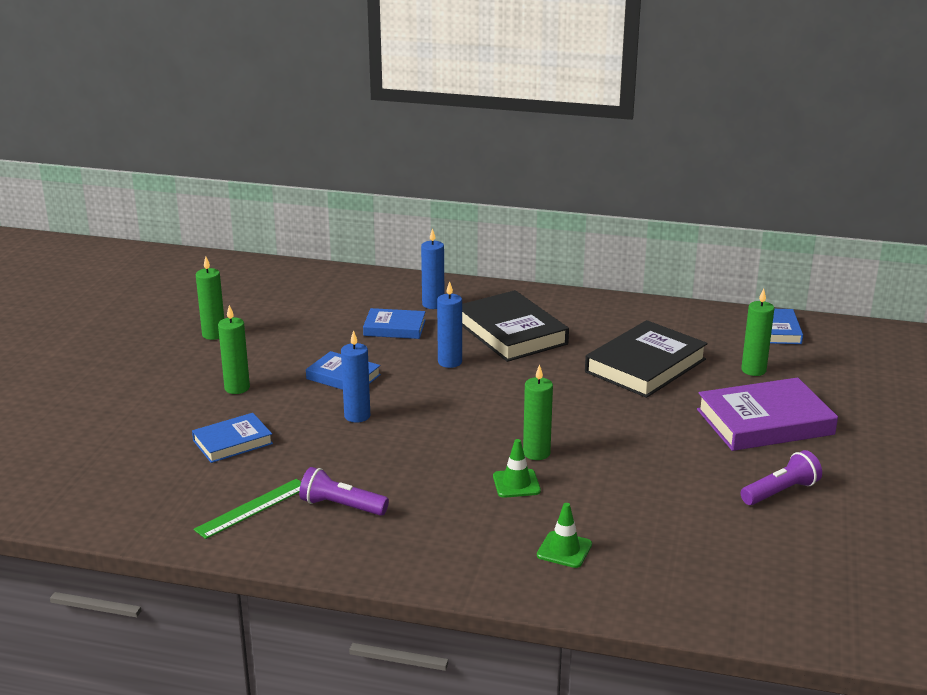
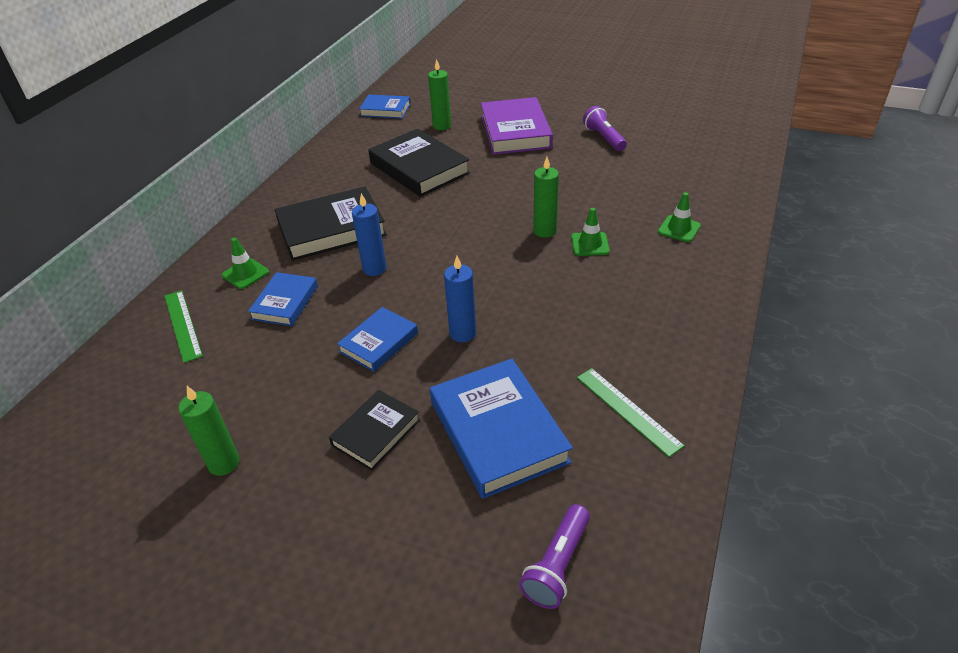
camera: 80 degrees left, 15 degrees up
blue book [192,413,273,463] -> blue book [430,359,573,499], size x1.74
green candle [218,305,250,394] -> black book [329,390,420,471]
purple flashlight [299,467,389,516] -> purple flashlight moved to [519,504,590,609]
blue candle [421,228,444,309] -> green traffic cone [222,238,269,289]
none -> green ruler [164,290,203,363]

